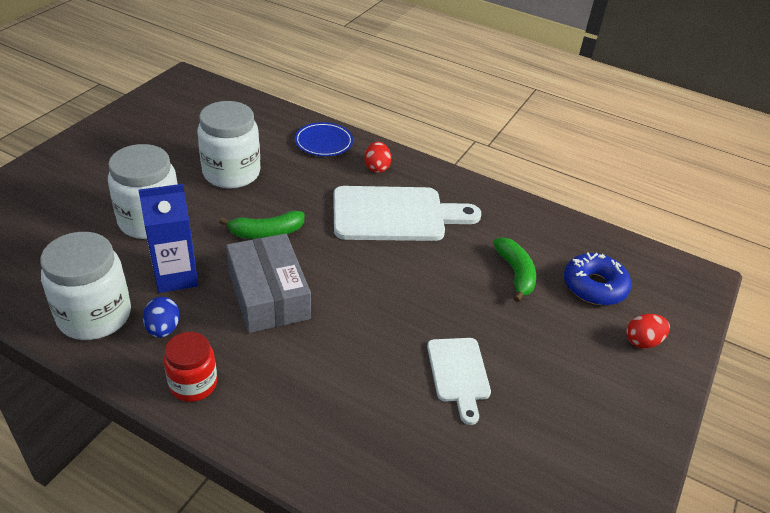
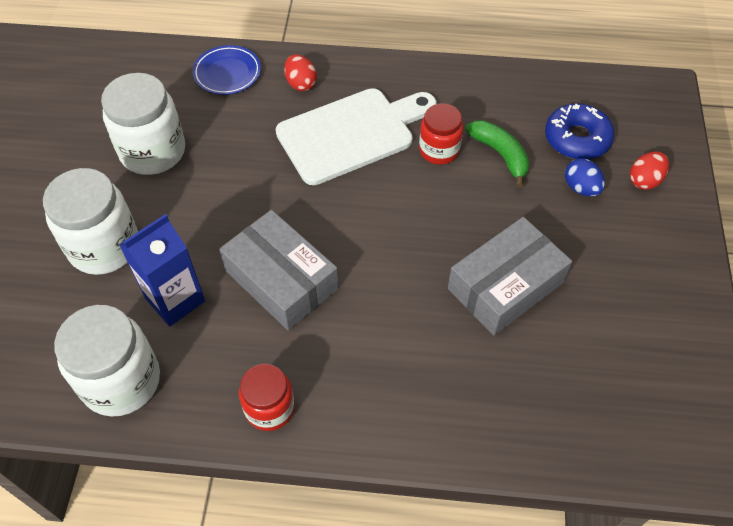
camera: 20 degrees left, 15 degrees up
blue egg [143,297,180,338] -> blue egg moved to [565,158,605,197]
green banana [219,210,304,239] -> none
white cutting board [427,338,491,425] -> grey box [448,217,572,335]
none -> red jar [419,103,463,165]

